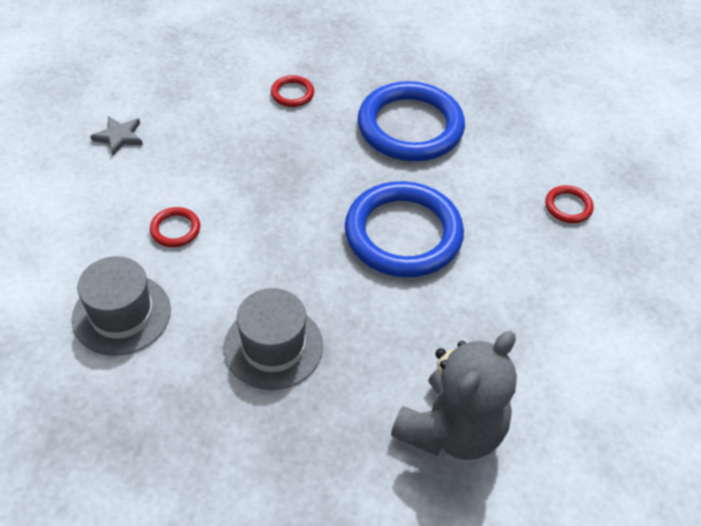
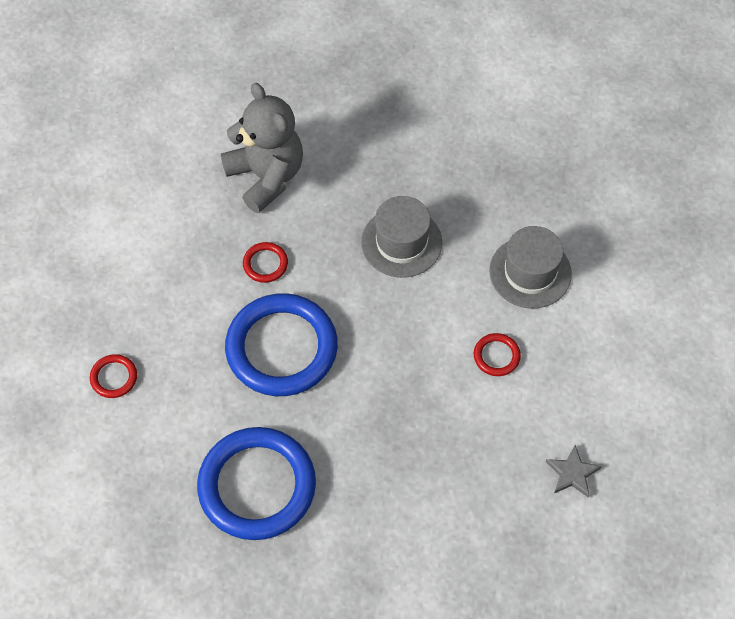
camera: 175 degrees left, 10 degrees up
red ring [271,75,314,107] -> red ring moved to [243,242,288,283]
grey teddy bear [391,331,517,460] -> grey teddy bear turned 105 degrees clockwise [221,83,303,213]

